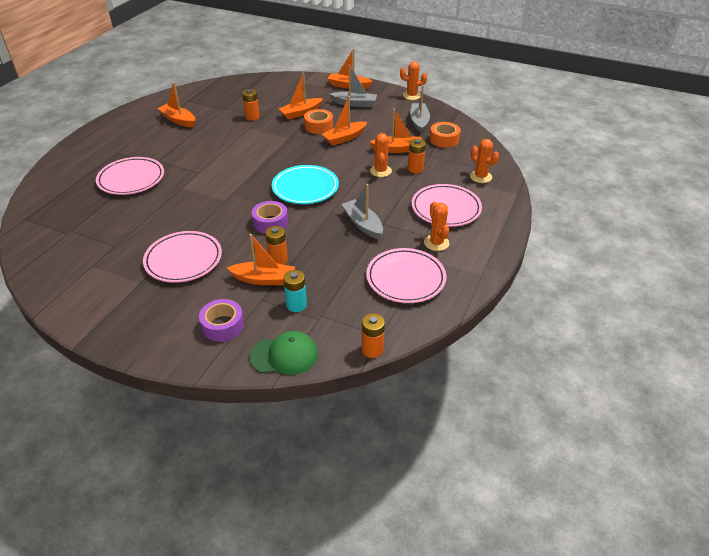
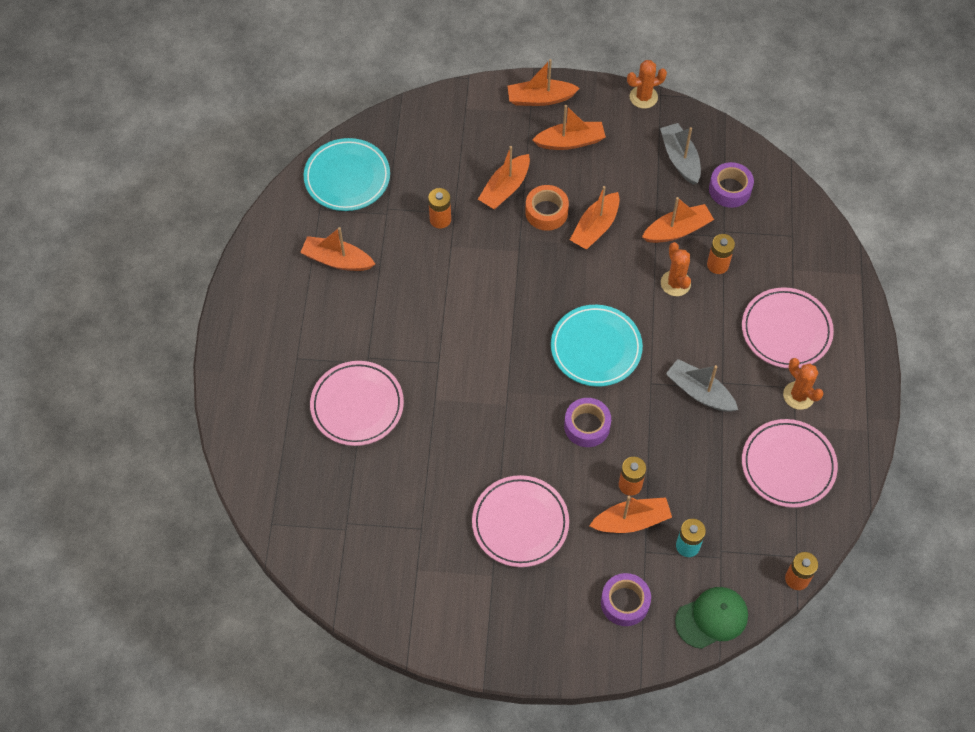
camera: 20 degrees left, 20 degrees up
grey boat [330,65,377,107] -> orange boat [532,105,606,150]
orange tape [430,122,461,148] -> purple tape [709,162,754,208]
orange cactus [470,139,499,183] -> none
none -> turquoise plate [304,138,390,211]

